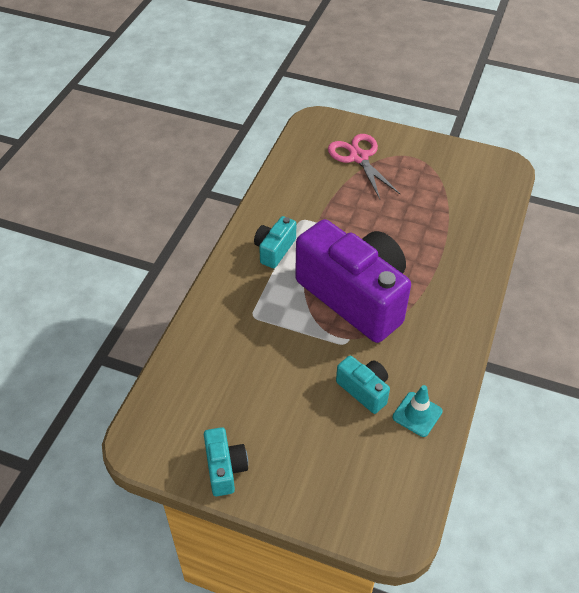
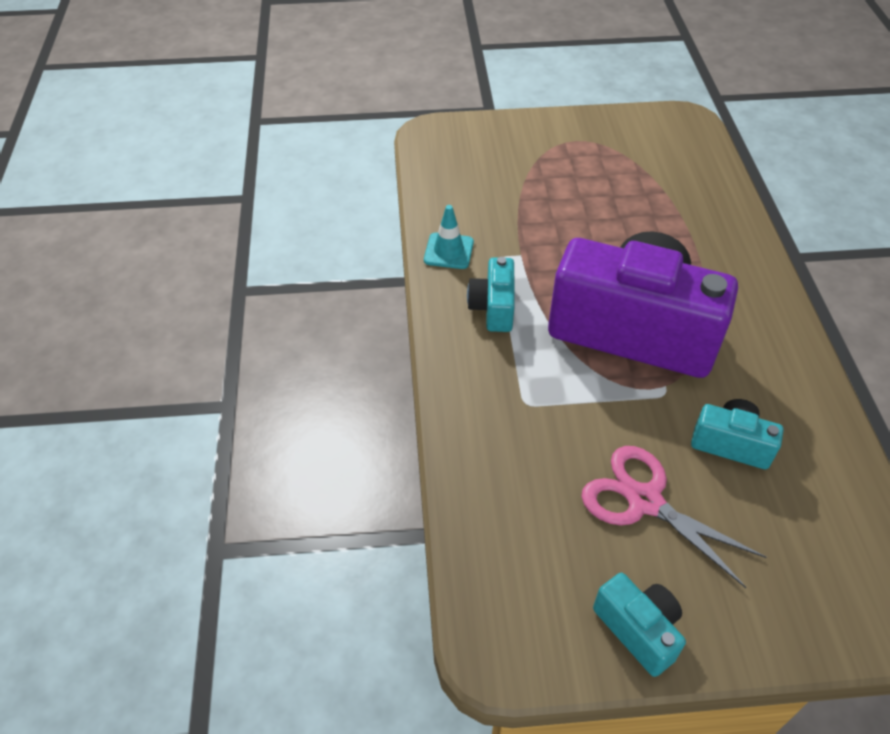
camera: 25 degrees left, 0 degrees up
pink scissors [328,134,400,199] -> pink scissors moved to [581,446,767,588]
turquoise traffic cone [393,385,443,437] -> turquoise traffic cone moved to [424,205,474,269]

